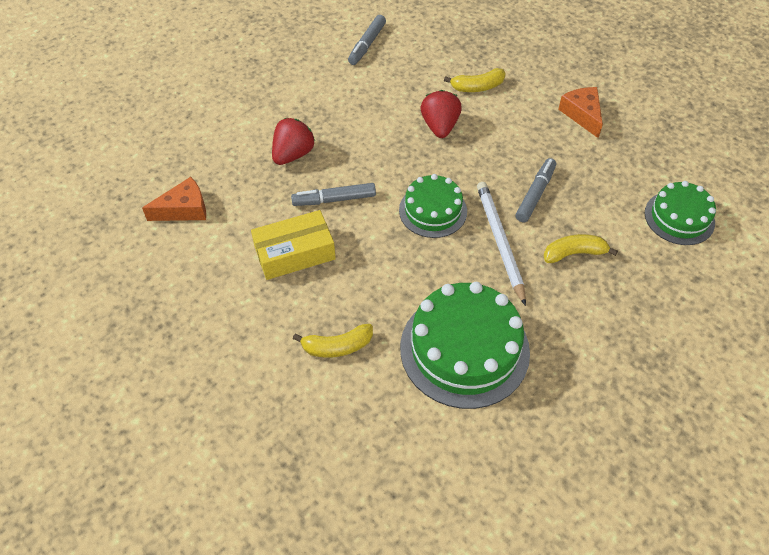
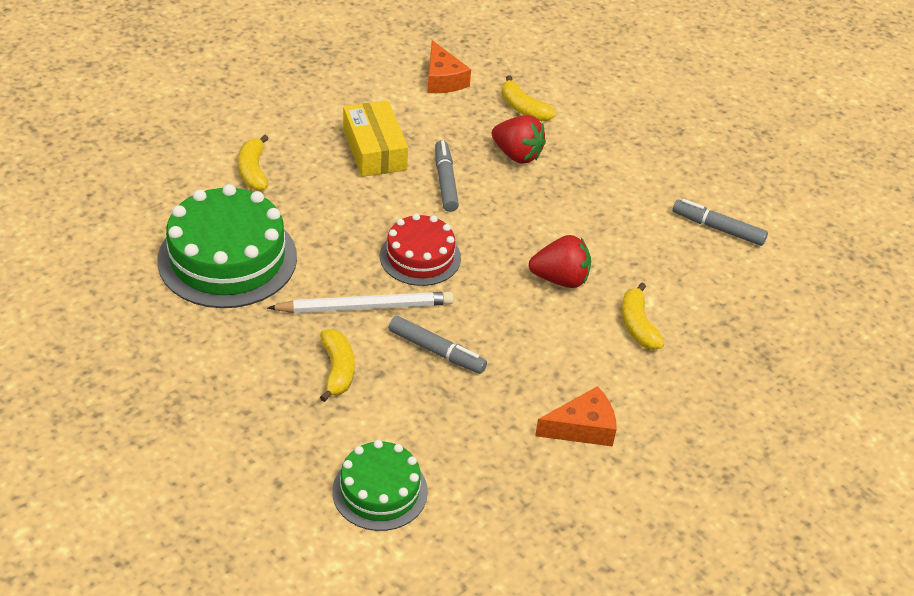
camera: 90 degrees right, 10 degrees down
green cake [399,174,467,238] -> red cake [380,213,461,286]
none -> yellow banana [502,75,556,121]

